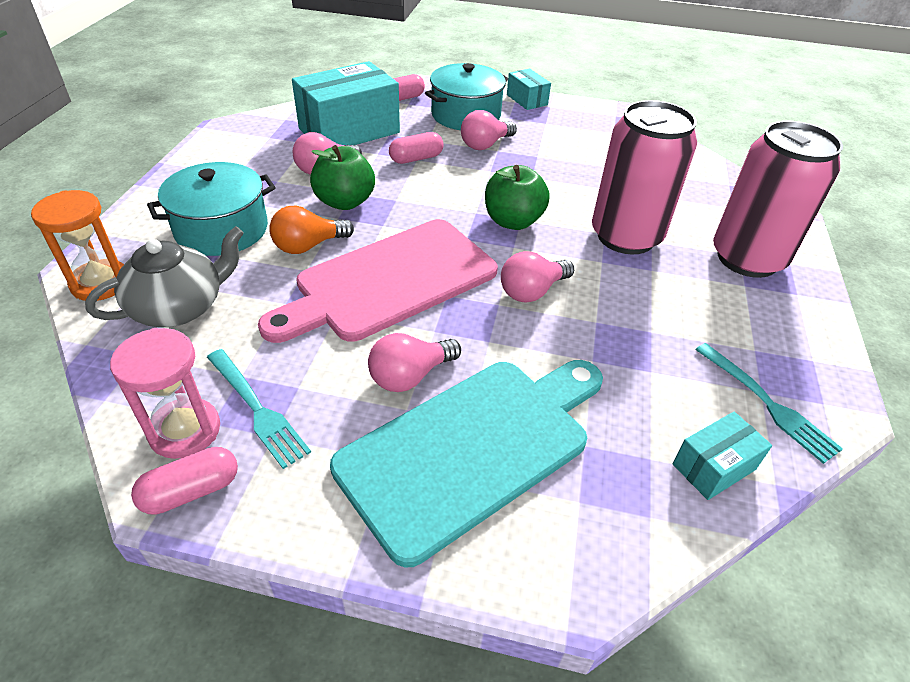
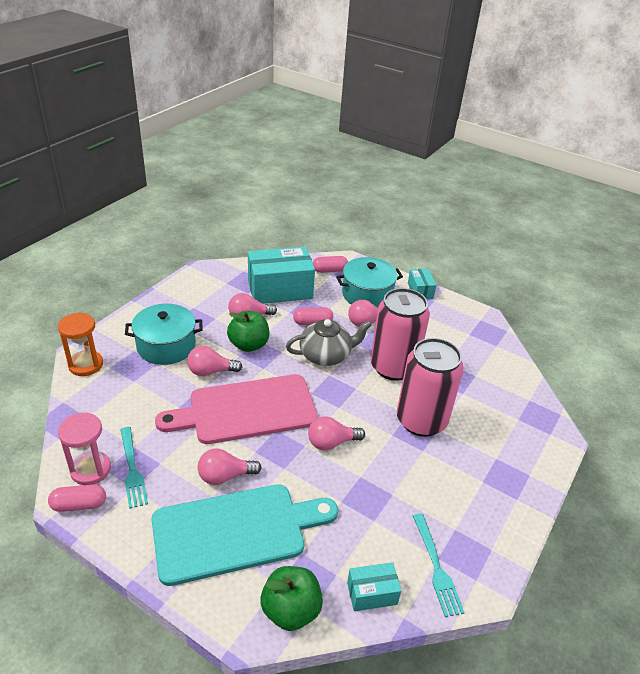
camera: 20 degrees right, 5 degrees down
grey teapot [85,226,244,327] -> grey teapot moved to [286,319,372,366]
orange light bulb [269,206,354,254] -> pink light bulb [187,346,242,376]
green apple [485,165,550,230] -> green apple moved to [260,566,323,631]
pink can [713,121,843,278] -> pink can moved to [371,288,430,381]

